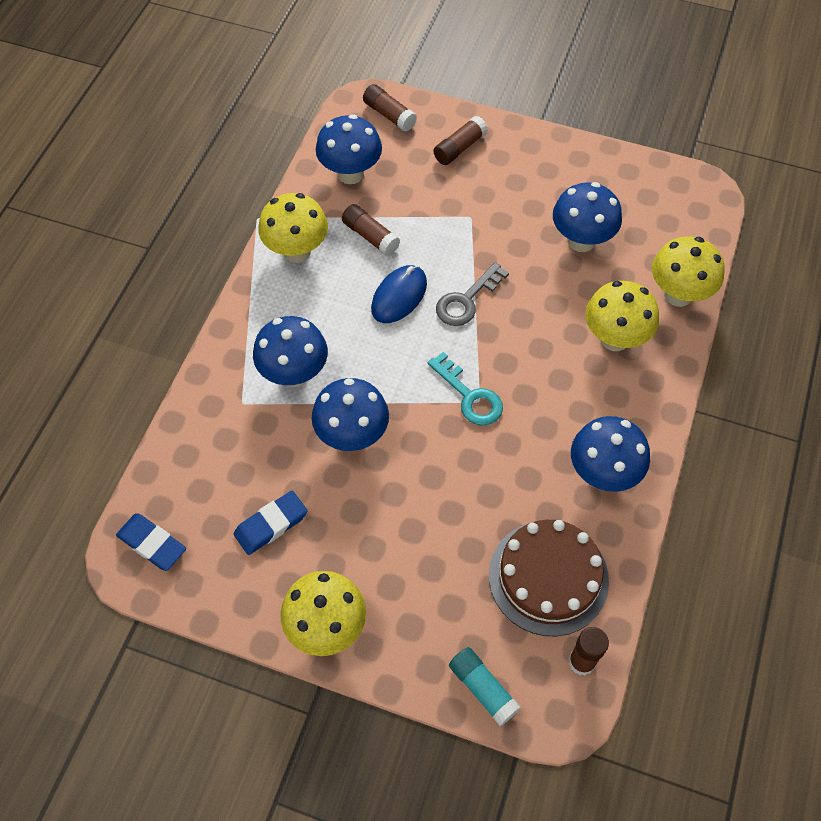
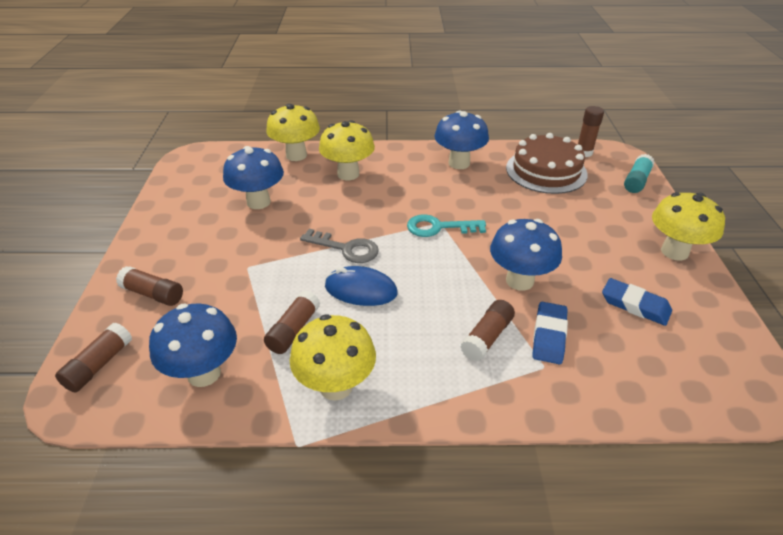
camera: 110 degrees left, 20 degrees down
blue eraser [116,513,186,571] -> blue eraser moved to [532,302,568,364]
blue mushroom [253,316,328,387] -> brown glue stick [460,300,515,361]
turquoise key [428,352,503,426] -> turquoise key turned 120 degrees counterclockwise [407,214,486,237]

